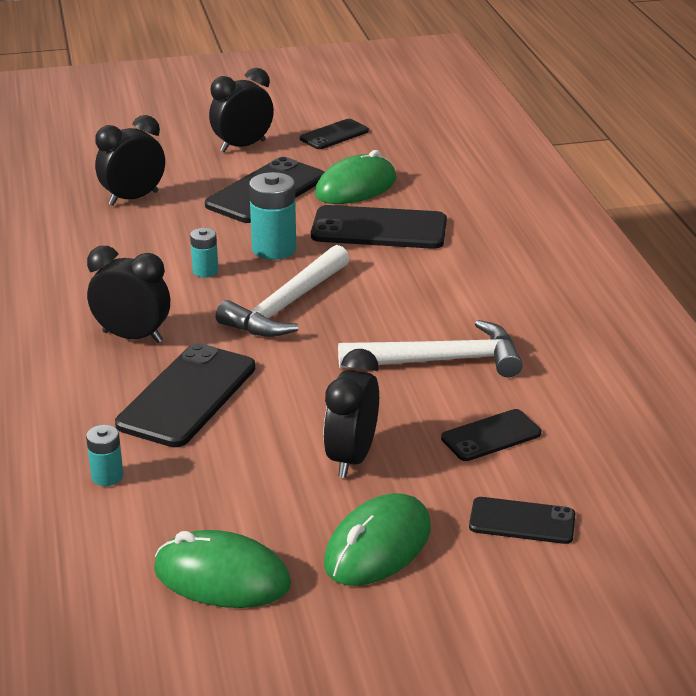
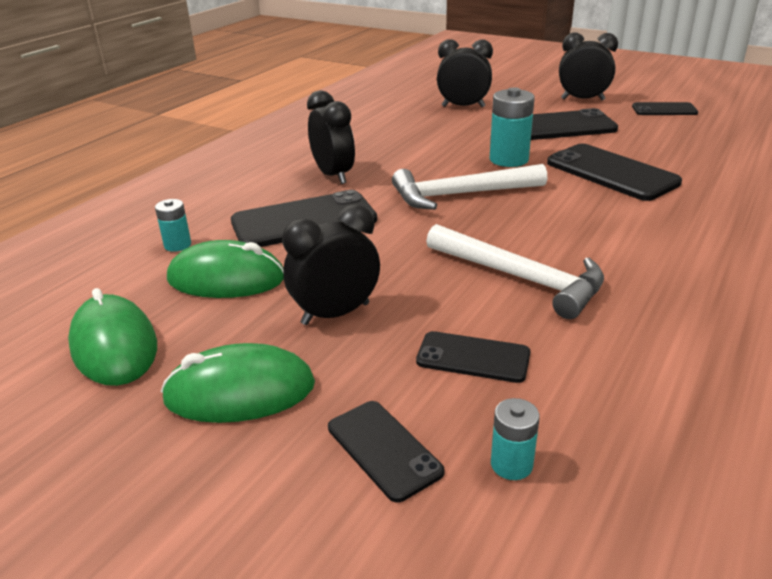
camera: 45 degrees right, 0 degrees up
turquoise battery [190,228,218,278] -> turquoise battery moved to [491,398,540,480]
green mouse [315,150,396,204] -> green mouse moved to [167,240,284,298]

